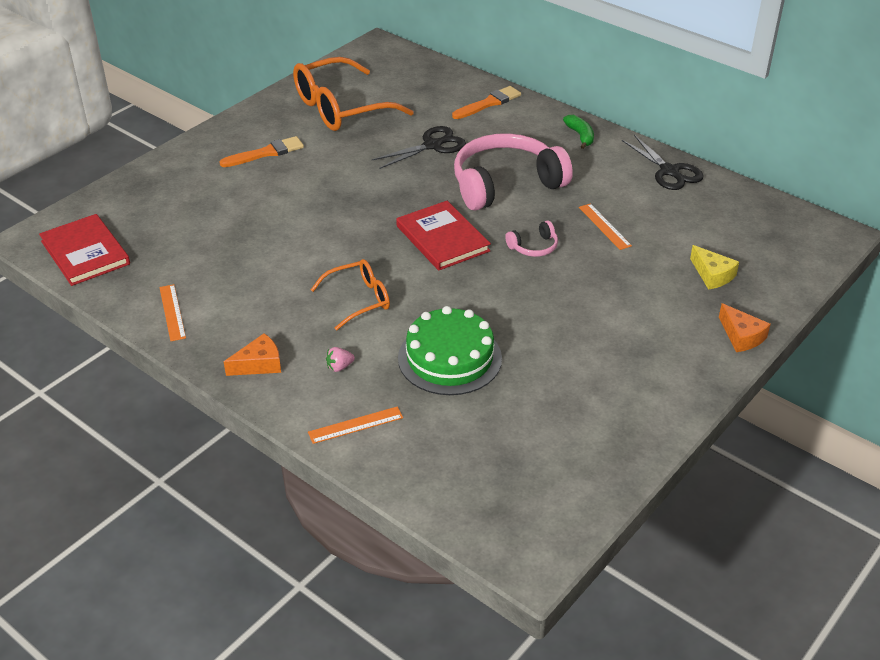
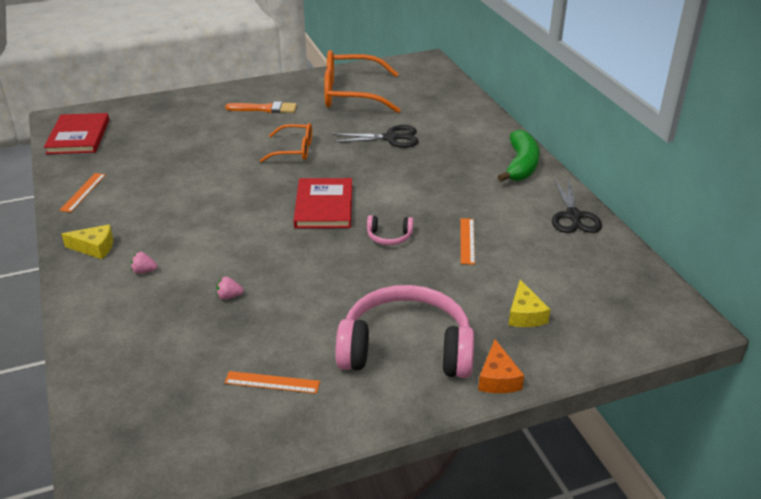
camera: 30 degrees right, 5 degrees down
orange cheese [224,333,281,376] -> yellow cheese [61,224,113,259]
orange ruler [308,406,403,444] -> orange ruler moved to [224,371,320,394]
orange glasses [311,259,390,330] -> orange glasses moved to [260,123,312,162]
green cake [398,306,502,395] -> pink strawberry [216,277,244,300]
orange brush [452,86,521,119] -> none
pink headphones [454,133,573,210] -> pink headphones moved to [335,285,474,378]
green banana [563,115,594,149] -> green banana [498,130,540,182], size x1.74

